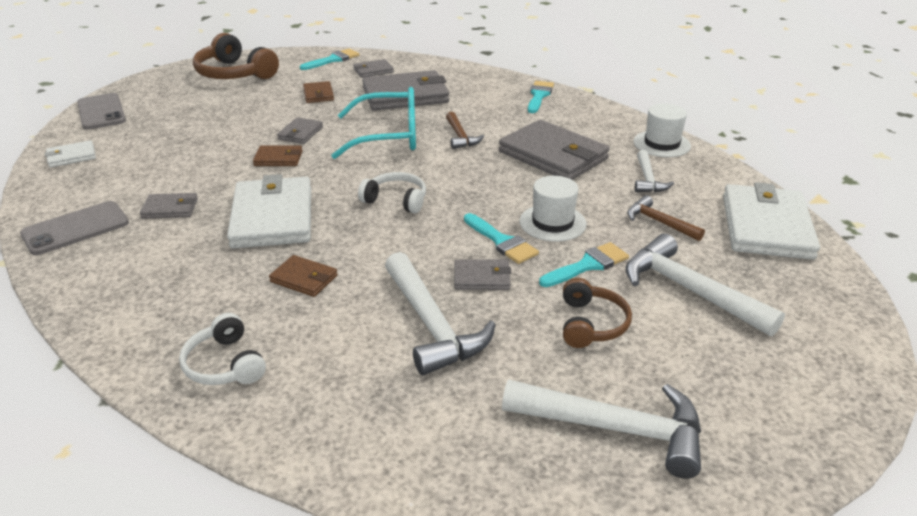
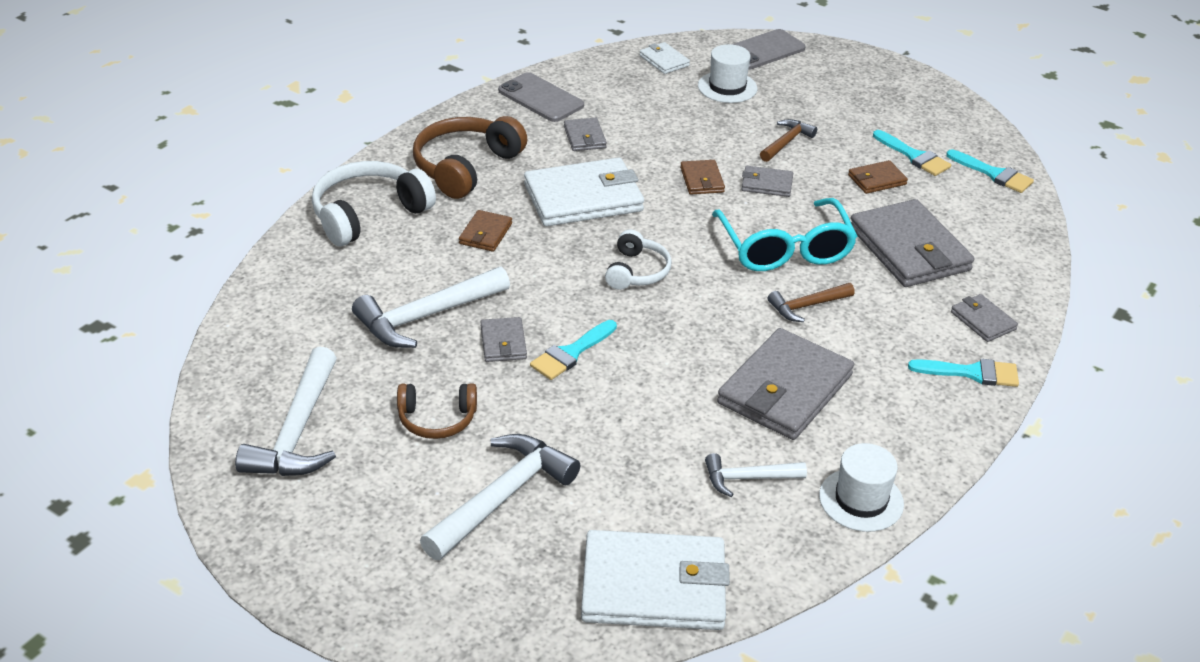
camera: 80 degrees right, 5 degrees up
white headphones [179,313,266,385] -> white headphones [312,161,436,246], size x1.68
brown headphones [193,33,279,79] -> brown headphones moved to [413,116,527,199]
grey wallet [353,59,394,78] -> grey wallet moved to [951,294,1018,342]
white hat [520,176,587,241] -> white hat moved to [698,44,757,103]
turquoise brush [539,242,629,287] -> turquoise brush moved to [873,130,951,176]
brown hammer [627,195,705,241] -> brown hammer moved to [760,119,817,162]

